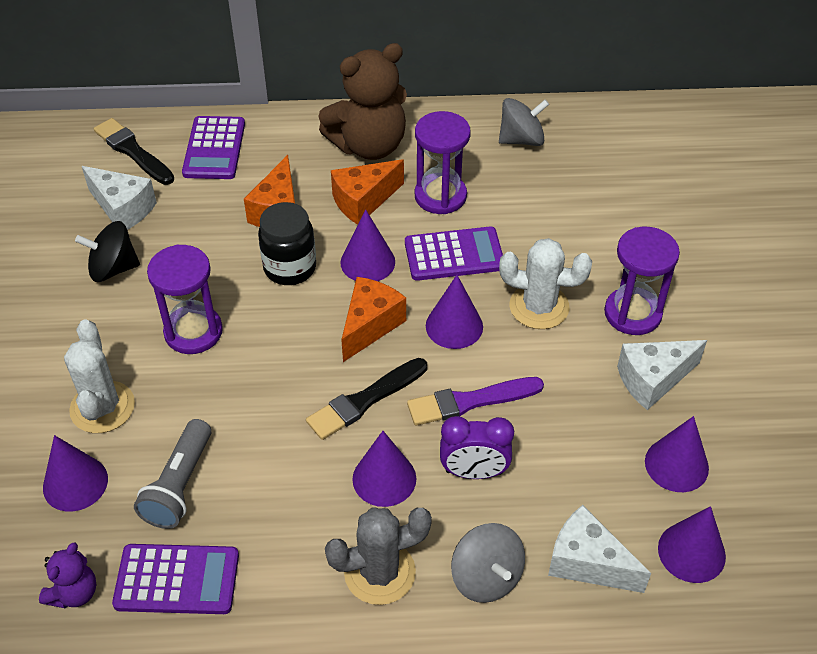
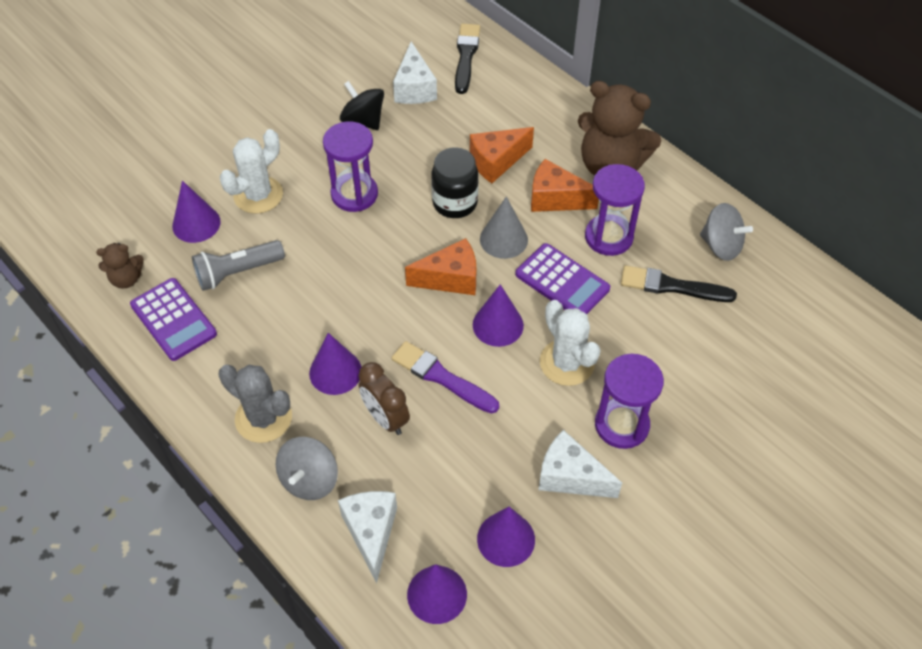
camera: 50 degrees right, 5 degrees up
purple teddy bear [39,542,96,609] -> brown teddy bear [96,243,144,289]
purple calculator [182,116,245,179] -> none
black brush [306,358,427,440] -> black brush moved to [621,265,737,302]
purple cone [340,210,395,281] -> grey cone [480,196,528,259]
purple clock [440,416,514,479] -> brown clock [359,362,410,435]

